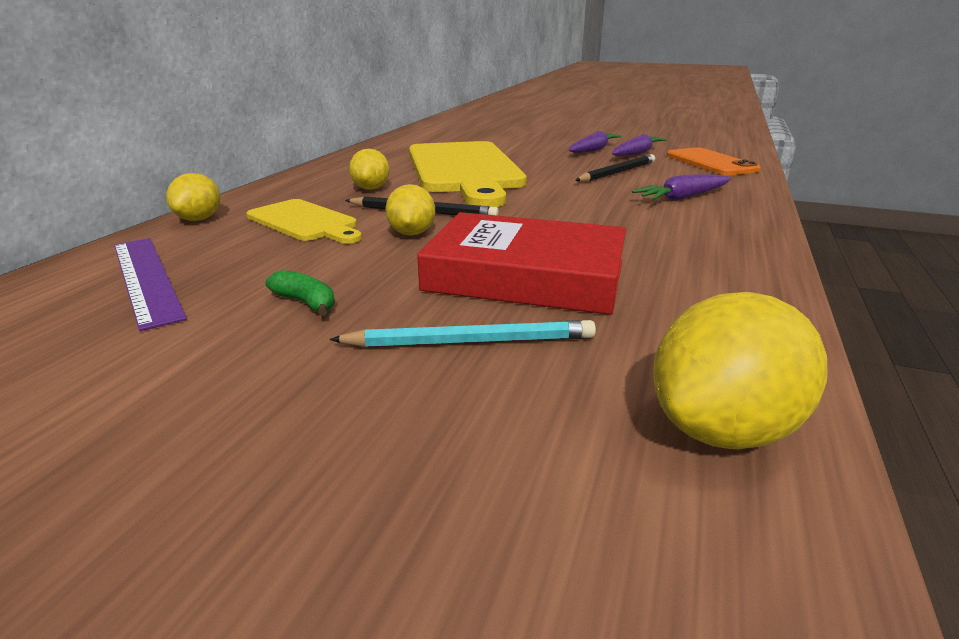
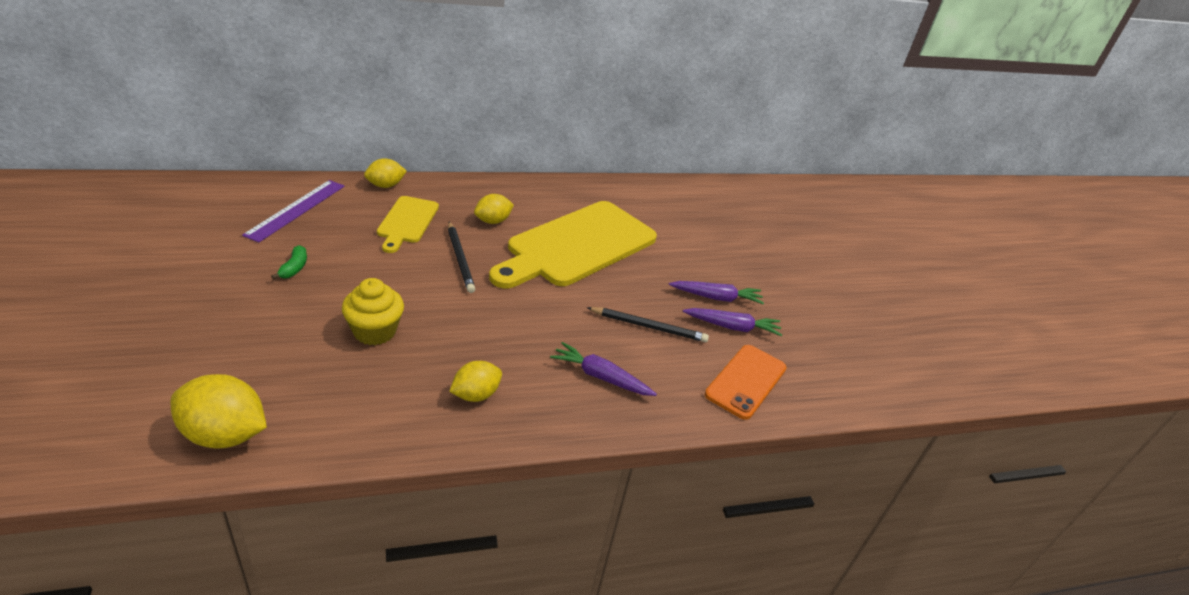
camera: 50 degrees right, 10 degrees up
turquoise pencil [329,320,596,347] -> none
yellow lemon [385,184,435,235] -> yellow lemon moved to [449,361,502,402]
red book [417,212,626,315] -> yellow cupcake [342,278,404,345]

